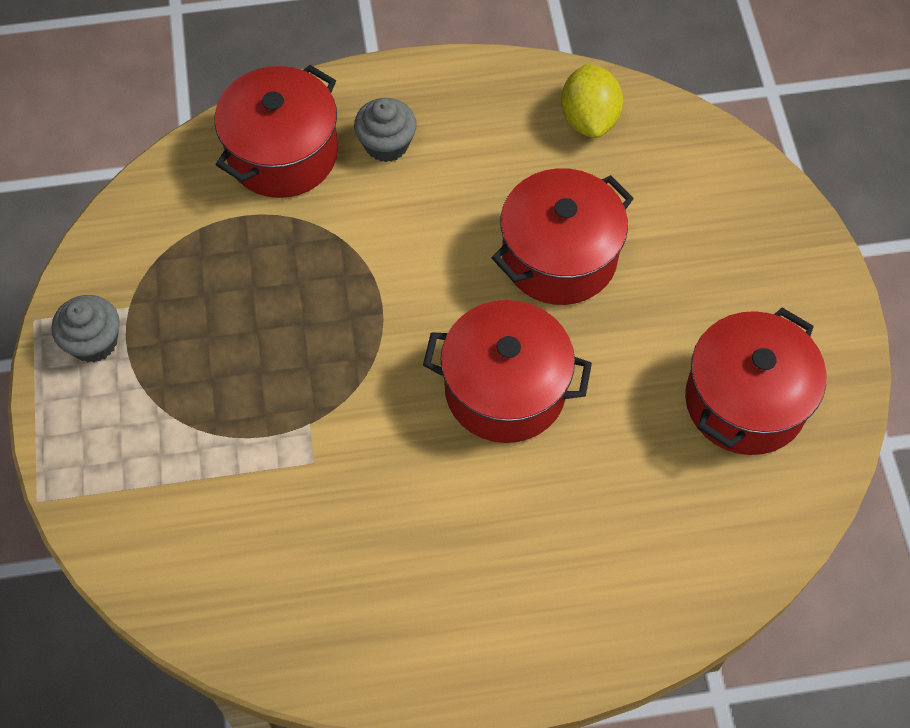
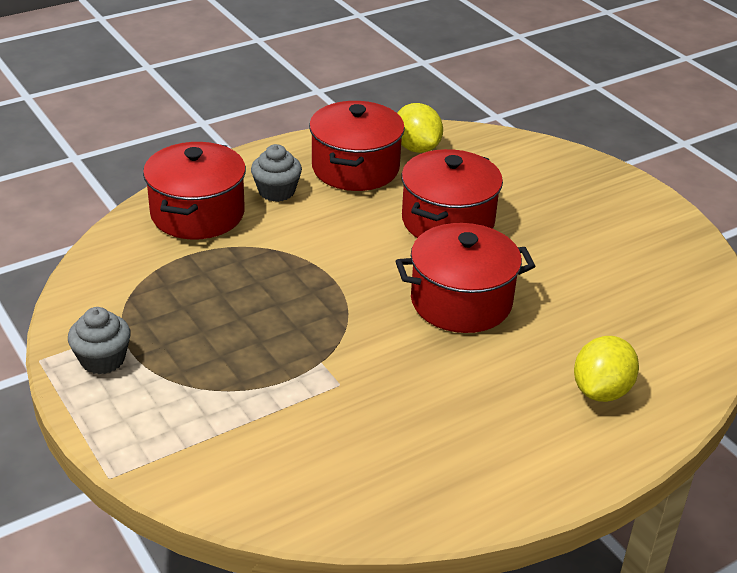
camera: 25 degrees left, 25 degrees down
red pot [685,308,826,455] -> red pot moved to [309,101,405,191]
none -> yellow lemon [574,336,639,402]

